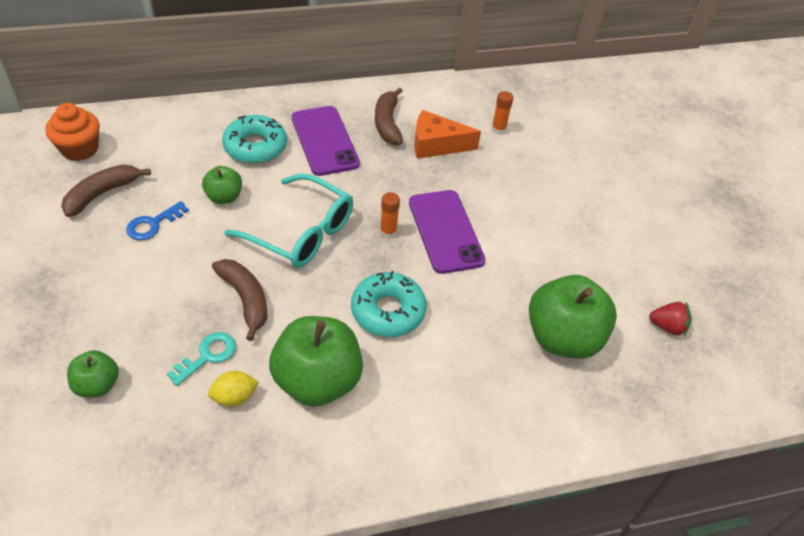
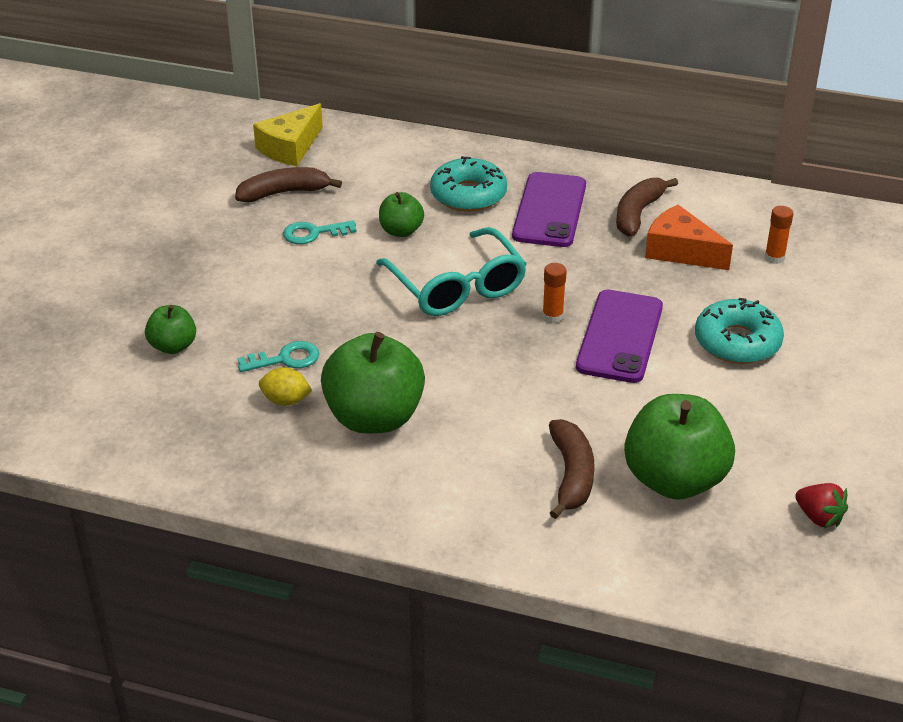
camera: 35 degrees right, 10 degrees down
orange cupcake [45,103,100,161] -> yellow cheese [253,103,323,166]
blue key [126,201,189,241] -> turquoise key [283,220,357,244]
brown banana [212,259,267,341] -> brown banana moved to [549,419,595,519]
turquoise donut [351,271,427,337] -> turquoise donut moved to [695,298,784,364]

